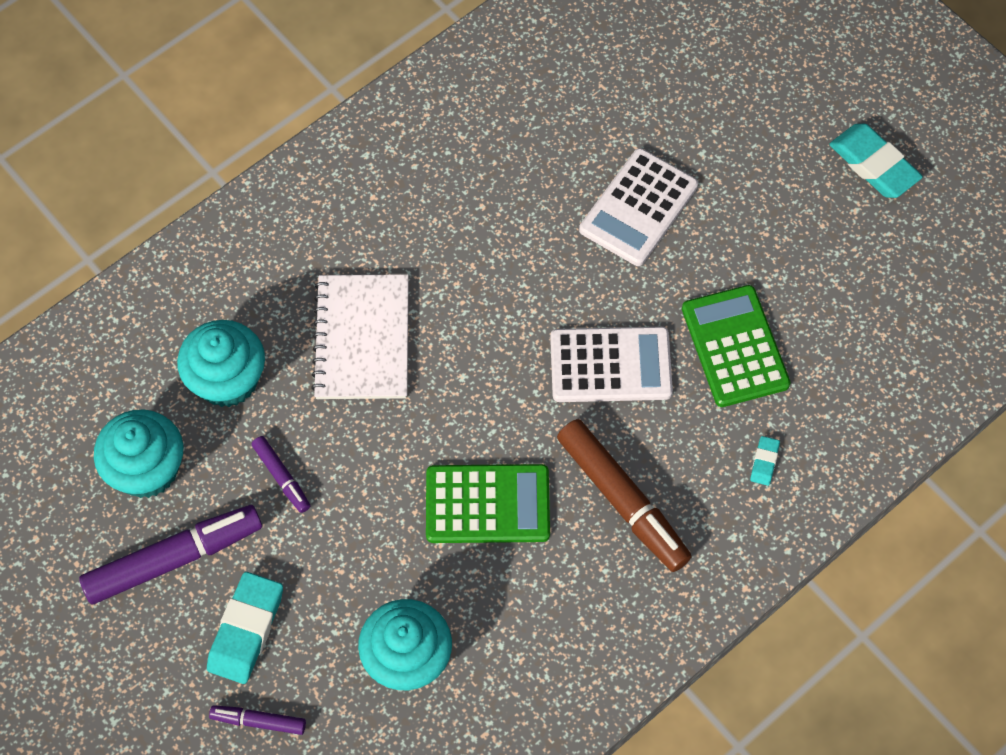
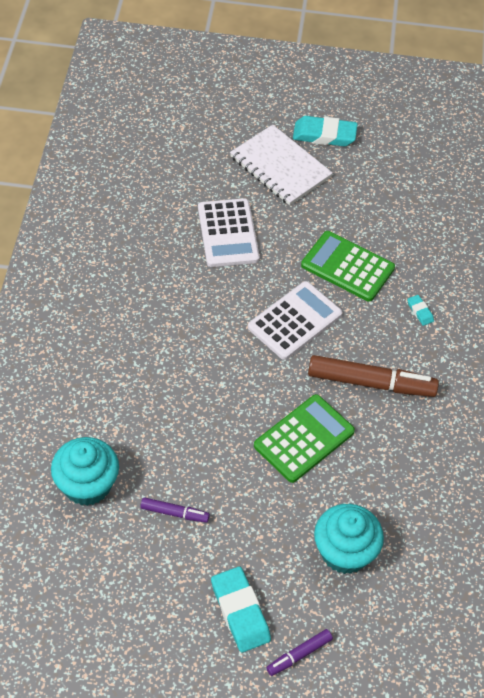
camera: 45 degrees left, 10 degrees down
purple marker [79,505,262,604] -> none
turquoise cupcake [94,410,183,498] -> none
white notebook [311,274,409,399] -> white notebook moved to [230,125,333,206]

